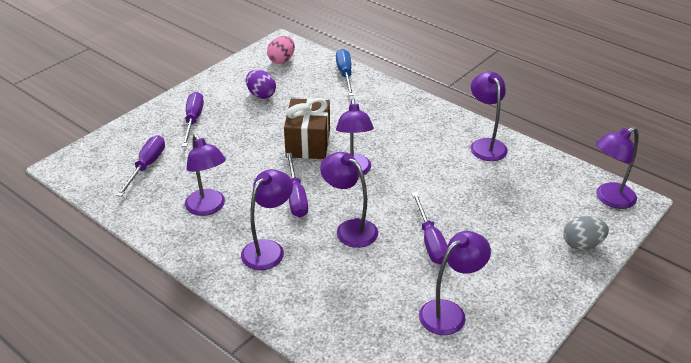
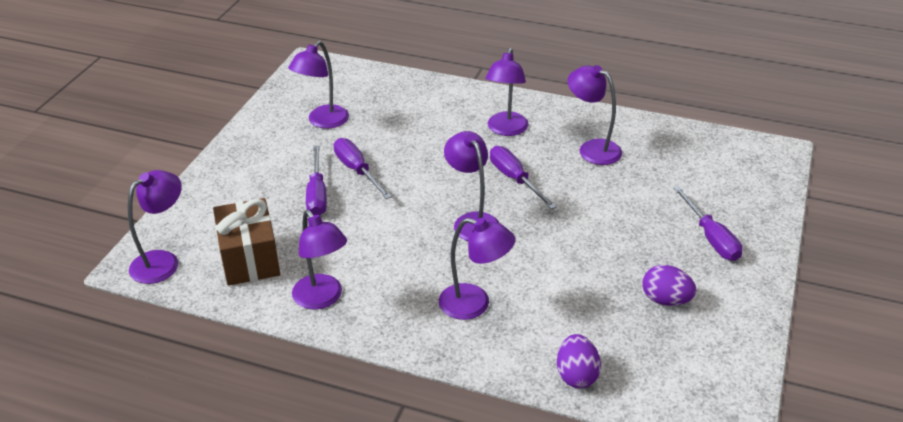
camera: 160 degrees right, 0 degrees up
purple screwdriver [116,135,165,197] -> purple screwdriver moved to [306,145,327,215]
pink egg [267,36,295,64] -> none
brown gift [284,98,330,159] -> brown gift moved to [213,198,280,286]
purple lamp [320,152,378,248] -> purple lamp moved to [439,218,516,320]
blue screwdriver [336,49,354,96] -> purple egg [557,334,601,389]
grey egg [563,216,609,250] -> none

